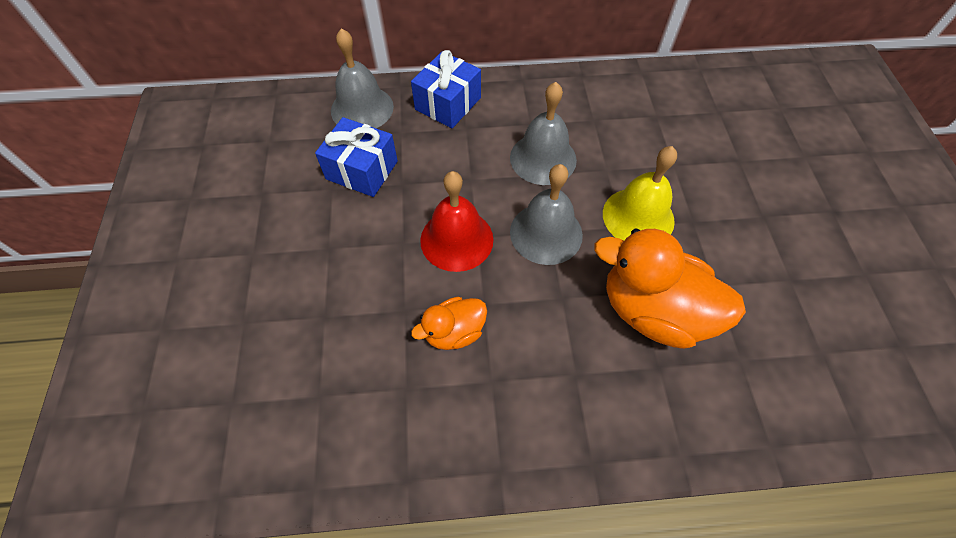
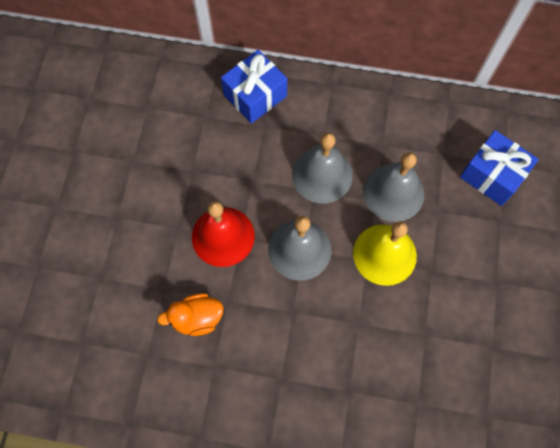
camera: 15 degrees right, 10 degrees up
blue gift [315,117,398,197] -> blue gift moved to [460,130,539,206]
grey bell [331,28,394,128] -> grey bell moved to [363,152,424,222]
orange duck [594,229,746,349] -> none

